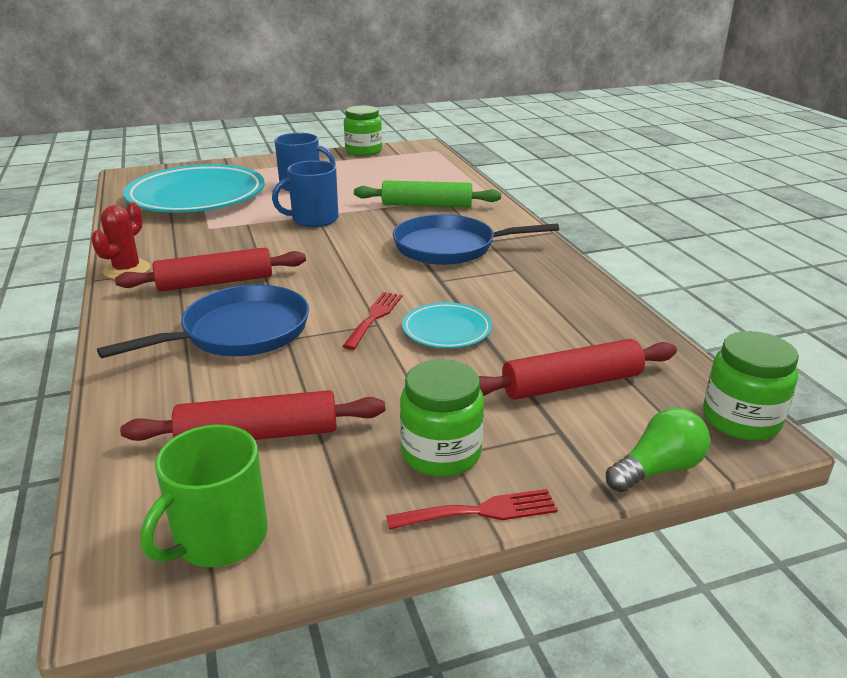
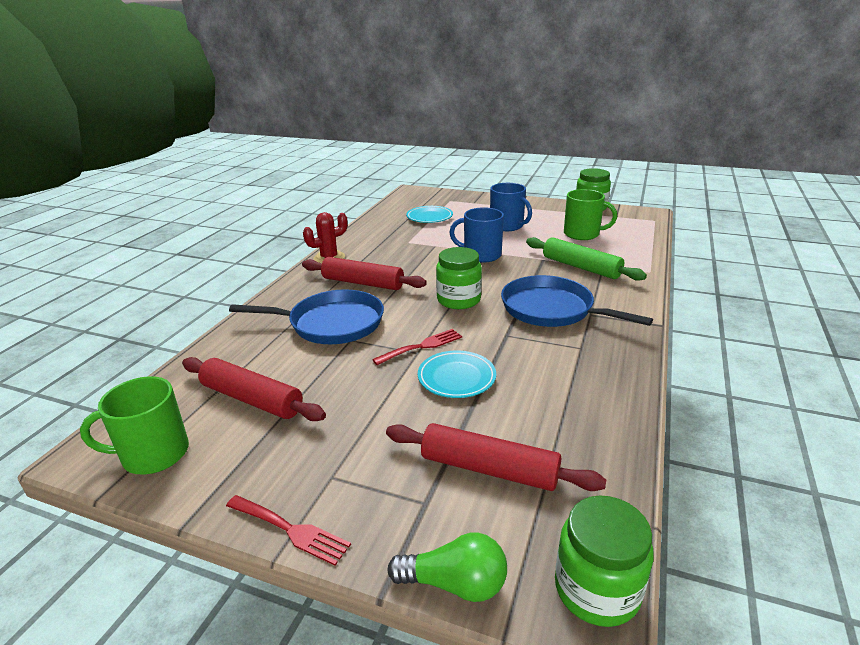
camera: 40 degrees right, 0 degrees up
turquoise plate [123,164,265,213] -> turquoise plate [406,206,453,223], size x0.46
green jar [400,359,484,477] -> green jar moved to [436,247,482,309]
none -> green mug [564,189,617,240]

